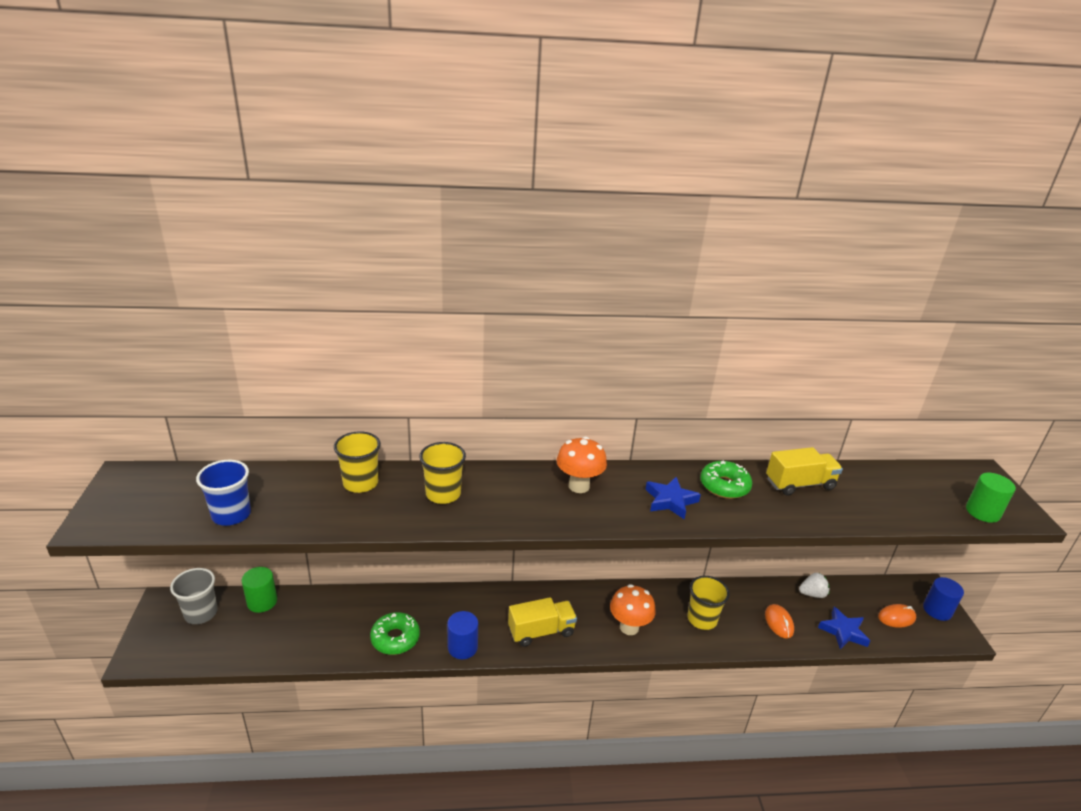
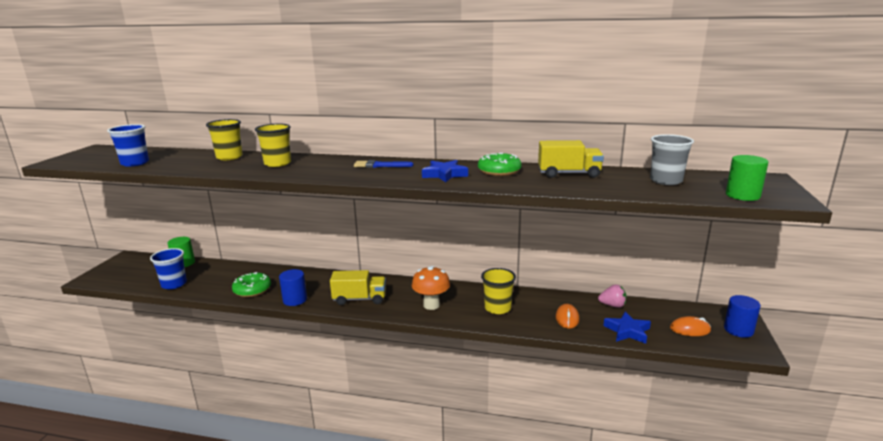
camera: 20 degrees right, 10 degrees down
grey cup [170,568,218,624] -> grey cup moved to [650,134,694,185]
orange mushroom [557,437,607,493] -> blue brush [354,160,414,168]
white strawberry [799,573,830,598] -> pink strawberry [598,284,626,308]
none -> blue cup [150,248,187,289]

